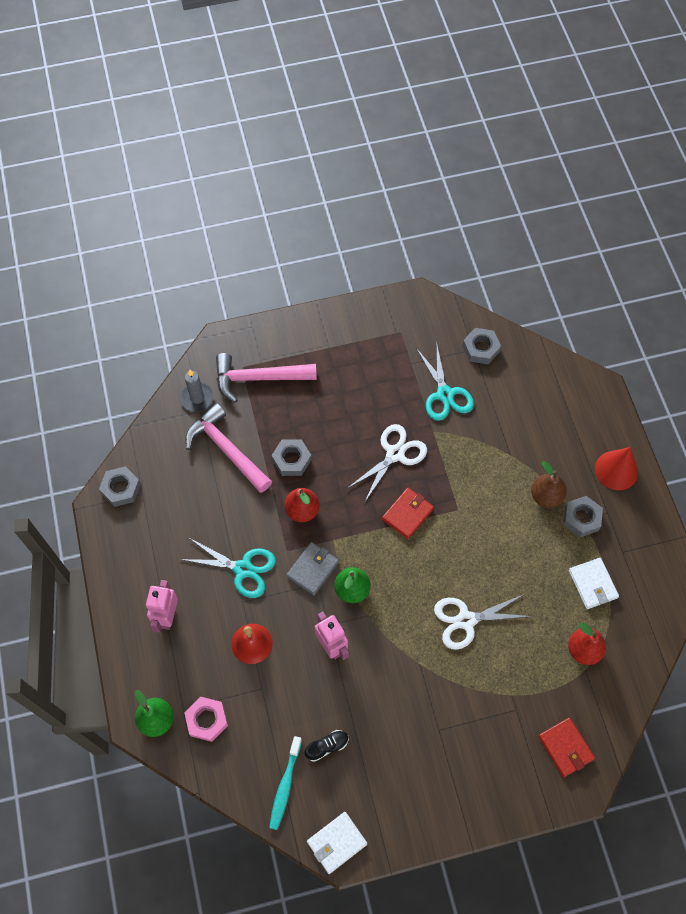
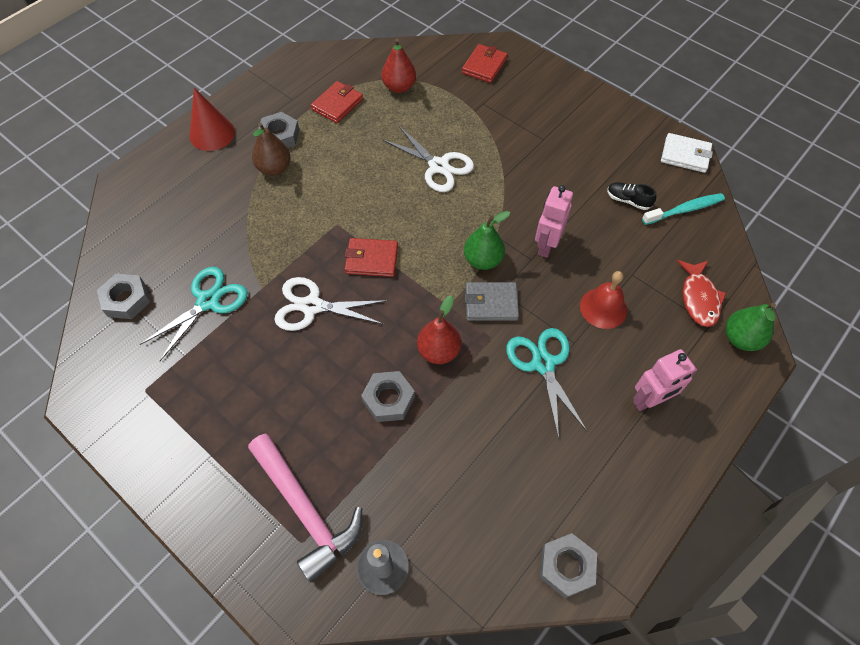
camera: 125 degrees left, 5 degrees down
pink nut [184,697,228,742] -> red fish [677,260,726,327]
pink hammer [185,403,272,493] -> none
white wallet [569,558,619,609] -> red wallet [311,81,363,123]

